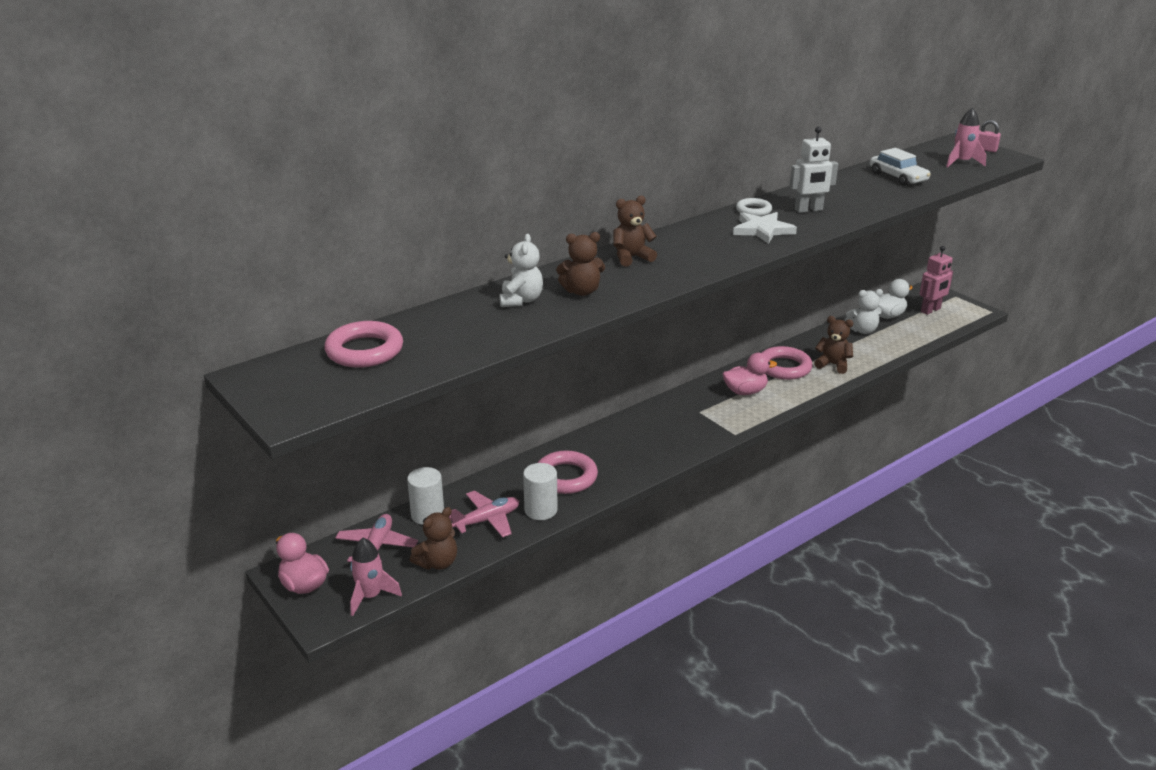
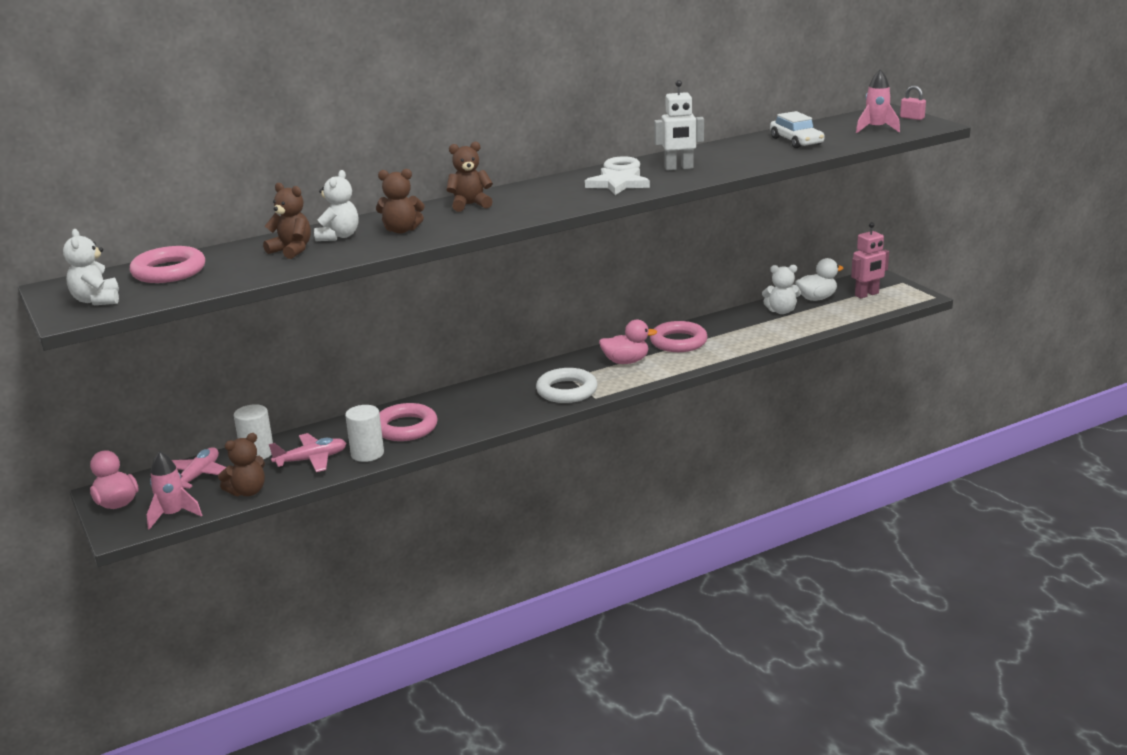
camera: 10 degrees right, 5 degrees down
brown teddy bear [814,316,853,374] -> brown teddy bear moved to [263,183,311,259]
none -> white teddy bear [63,229,119,305]
none -> white ring [536,368,598,403]

